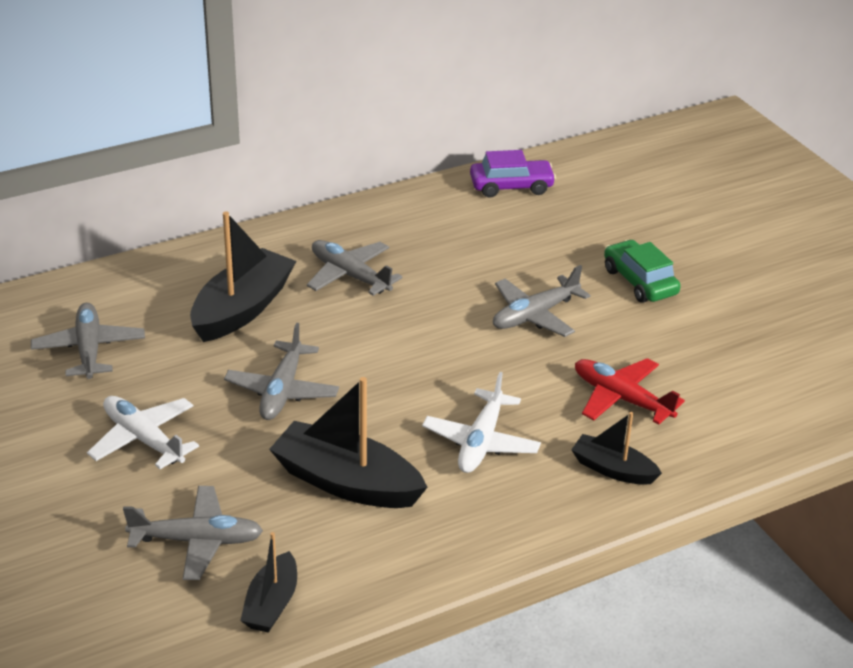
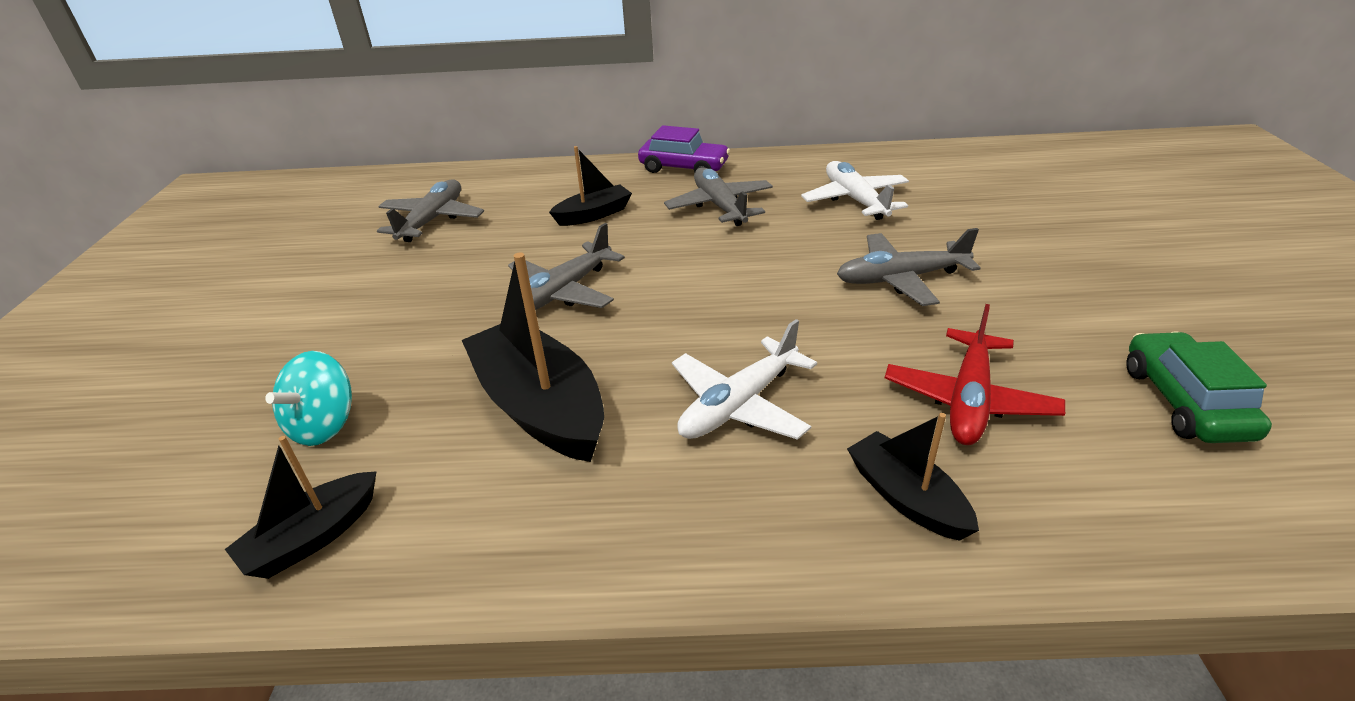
camera: 30 degrees right, 0 degrees up
white plane [87,396,199,469] -> white plane moved to [801,161,909,220]
grey plane [123,486,263,580] -> turquoise spinning top [265,351,352,446]
black boat [190,211,296,342] -> black boat [549,146,632,226], size x0.57
purple car [470,150,556,198] -> purple car moved to [638,125,730,173]
red plane [575,358,685,425] -> red plane turned 135 degrees counterclockwise [885,304,1065,445]
green car [604,239,681,303] -> green car moved to [1127,331,1272,443]

